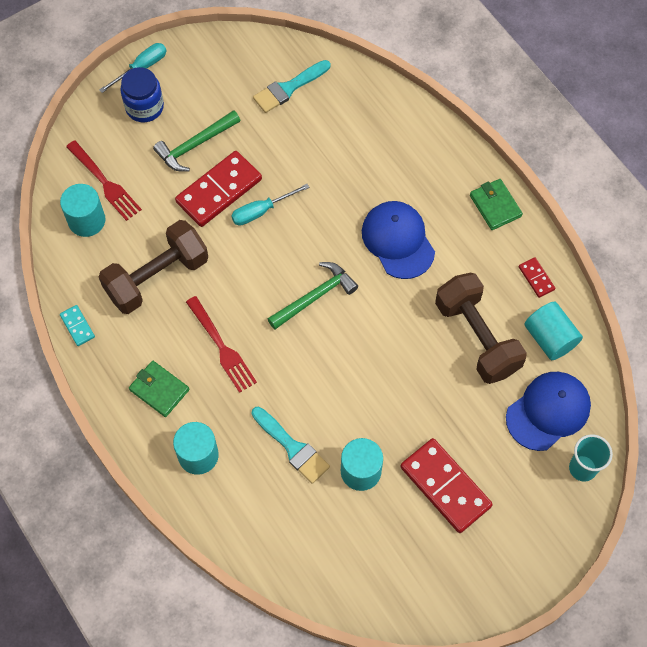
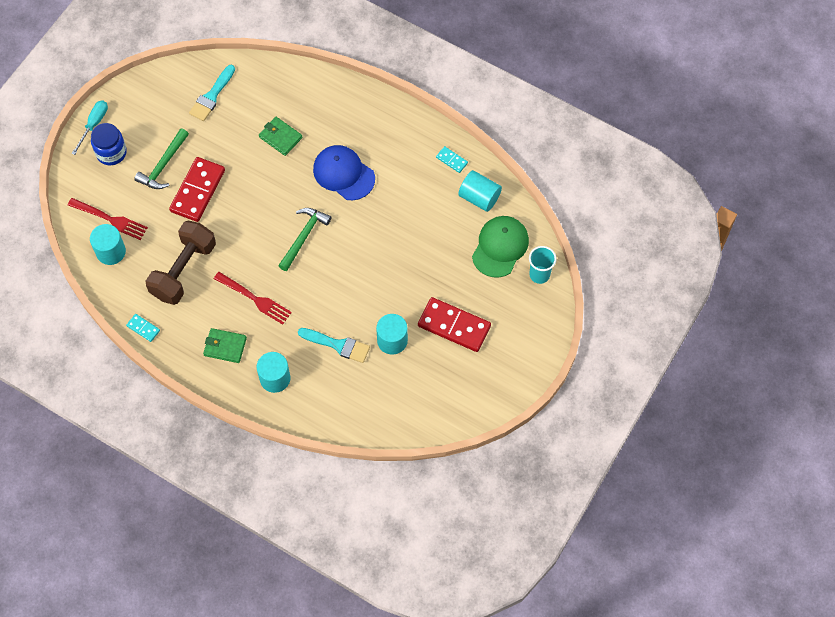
camera: 25 degrees left, 0 degrees up
turquoise screwdriver [231,184,310,226] -> none
brown dumbbell [435,273,527,384] -> none
green wallet [470,179,523,230] -> green wallet moved to [259,117,302,156]
blue cap [506,372,591,451] -> green cap [472,216,529,278]
red domino [519,257,555,298] -> turquoise domino [436,146,468,173]

